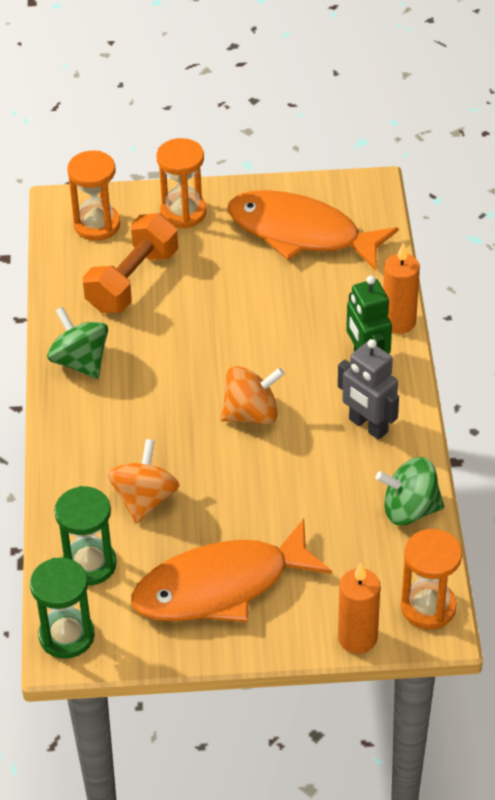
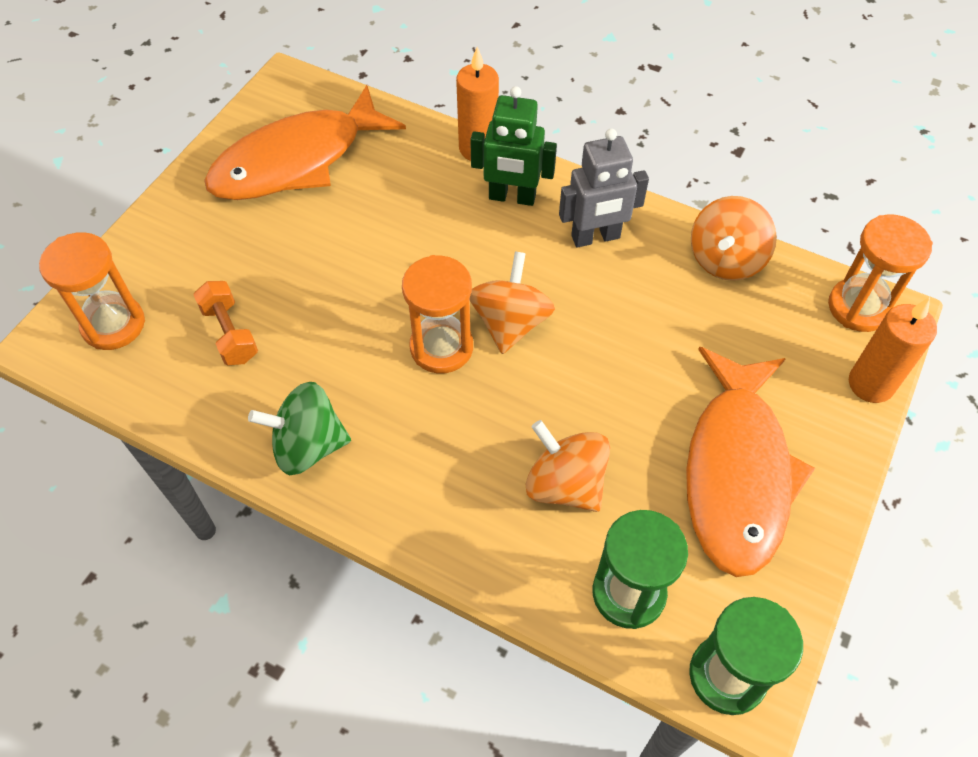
camera: 60 degrees left, 10 degrees up
orange dumbbell [83,213,178,313] -> orange dumbbell [193,281,258,365], size x0.59
orange hourglass [157,138,207,228] -> orange hourglass moved to [402,255,473,374]
green spinning top [376,457,444,525] -> orange spinning top [691,196,777,281]

